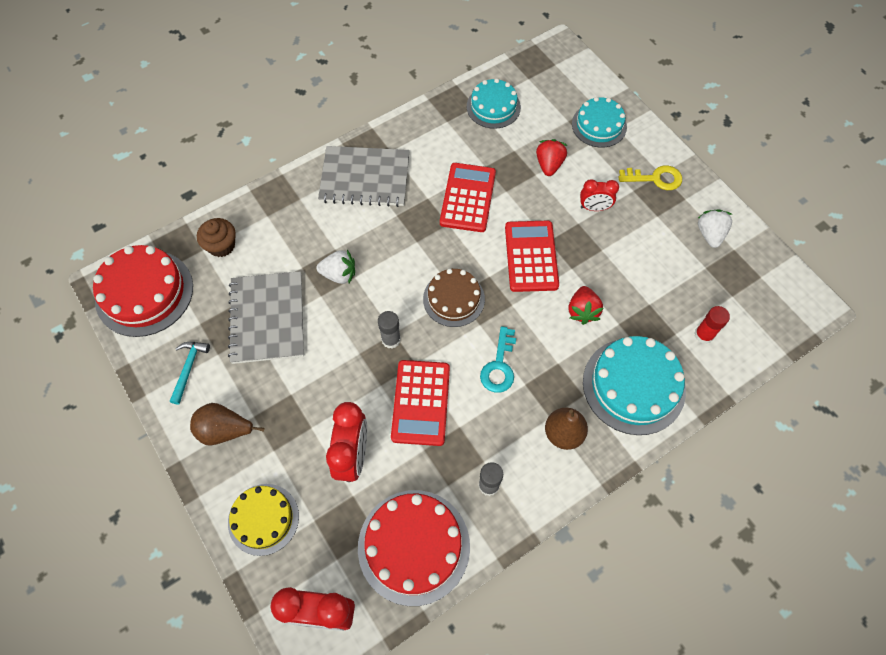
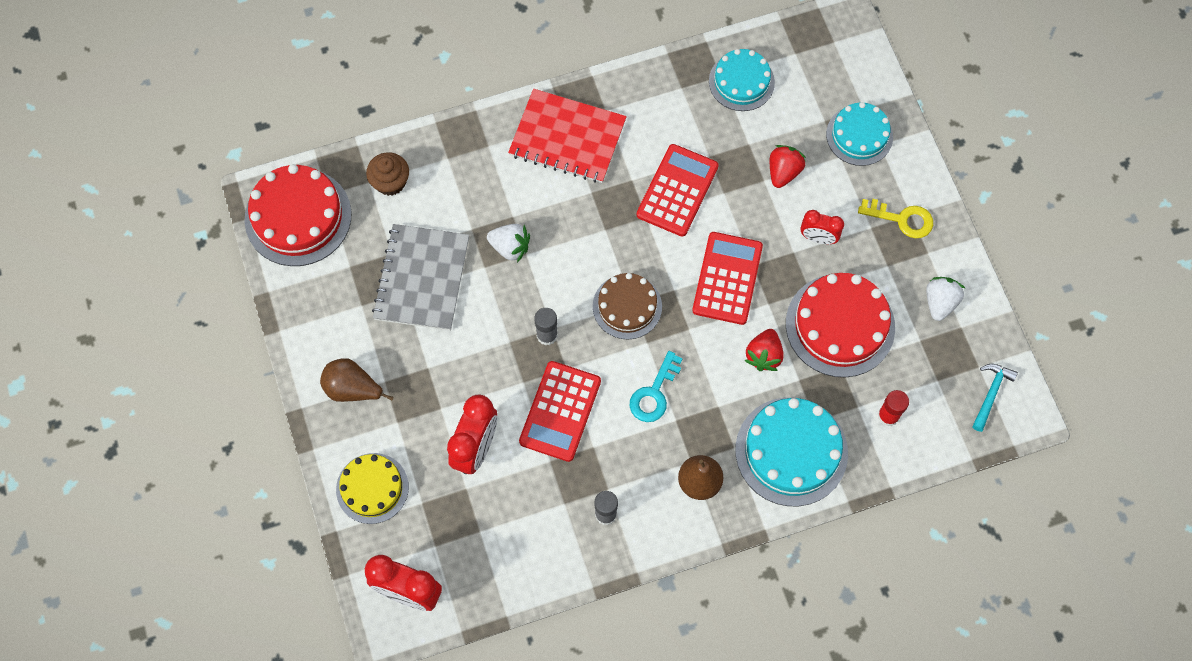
camera: 15 degrees right, 5 degrees up
turquoise hammer [170,342,210,405] -> turquoise hammer moved to [972,364,1018,432]
grey notebook [318,146,410,207] -> red notebook [508,89,627,183]
red cake [358,490,470,606] -> red cake moved to [786,273,895,377]

